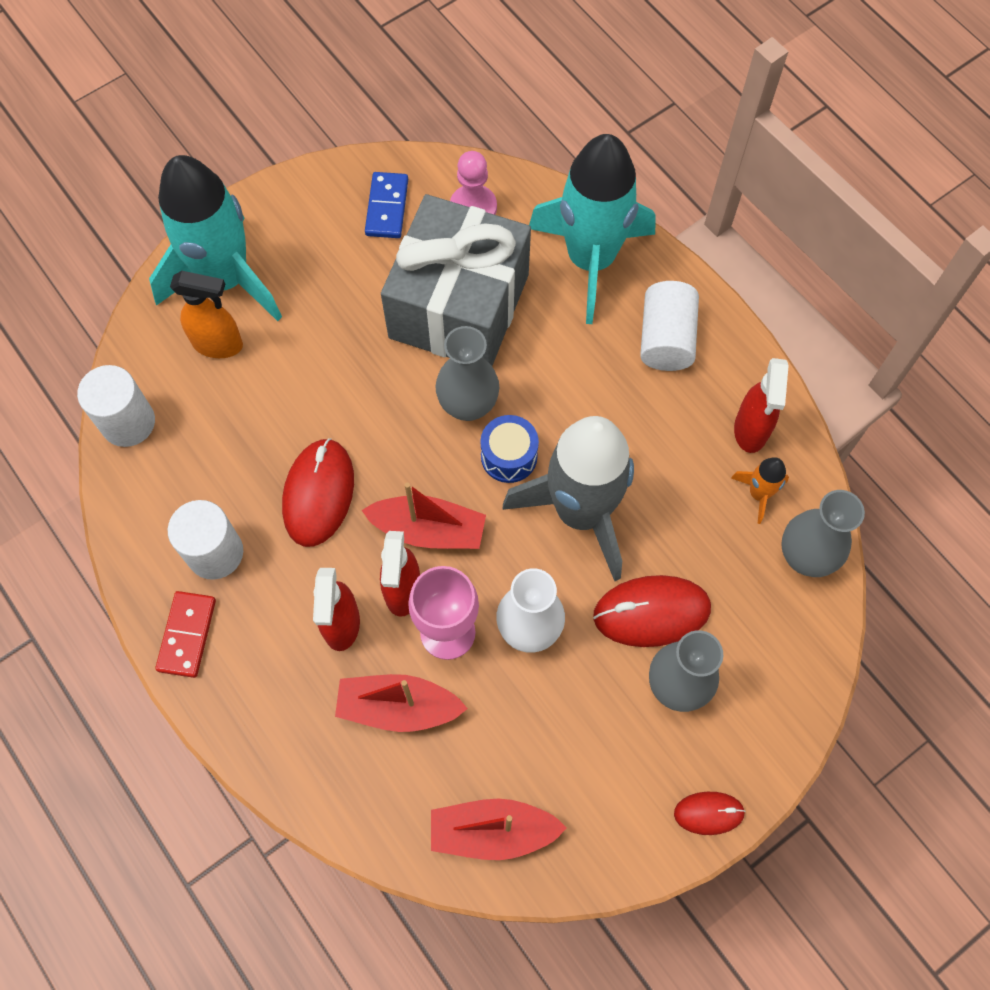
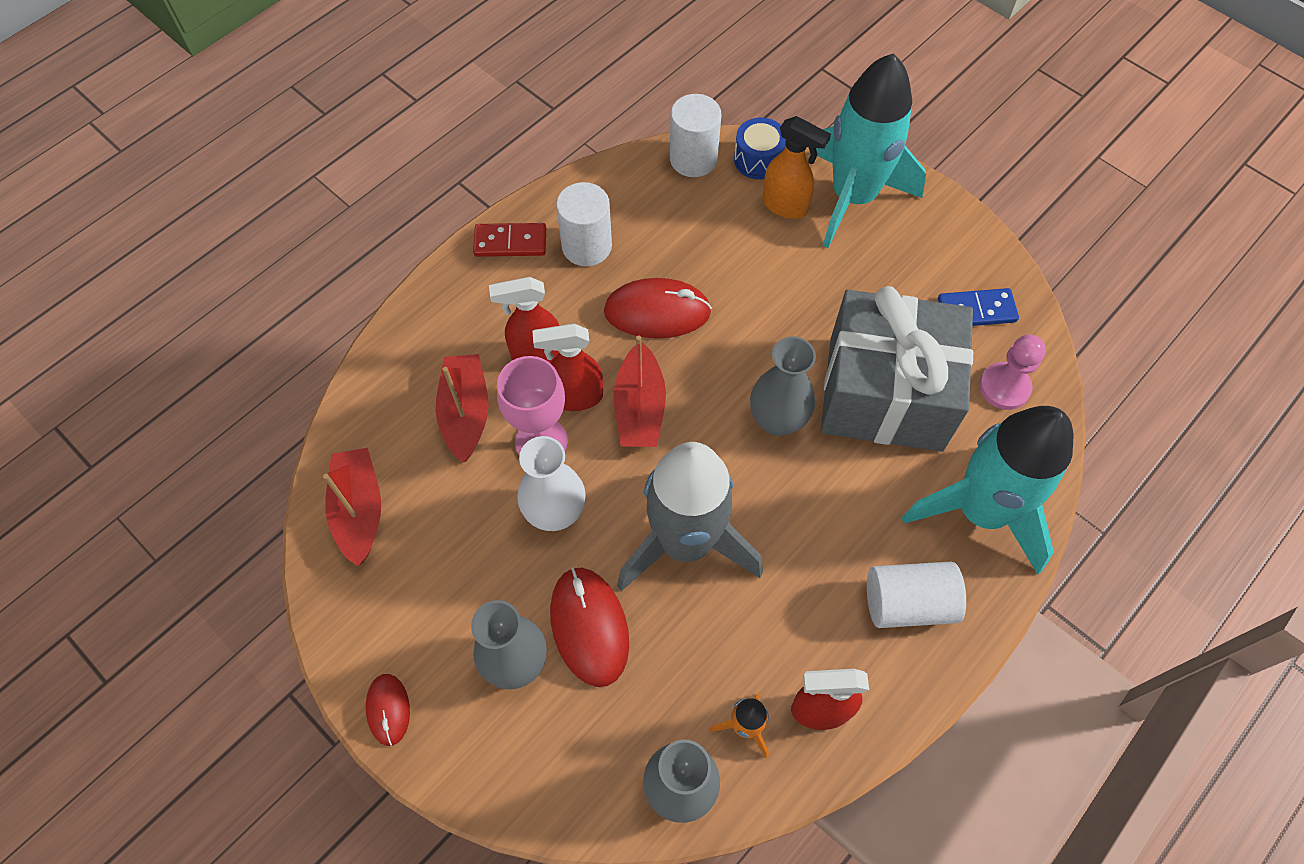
camera: 80 degrees right, 5 degrees down
orange spray bottle [170,271,243,358] -> orange spray bottle turned 60 degrees counterclockwise [763,116,831,219]
blue drum [480,415,539,483] -> blue drum moved to [734,118,786,179]

